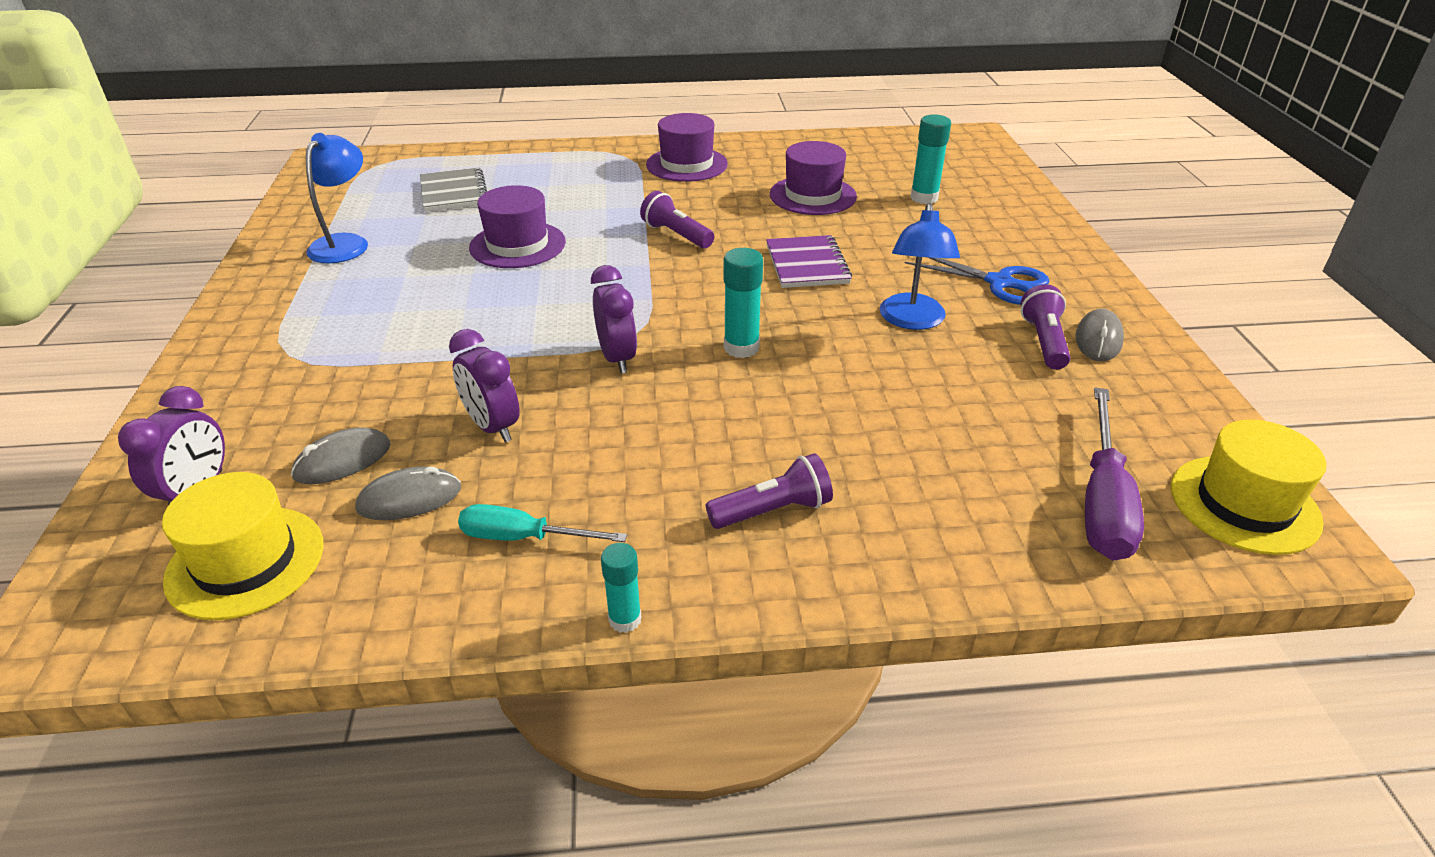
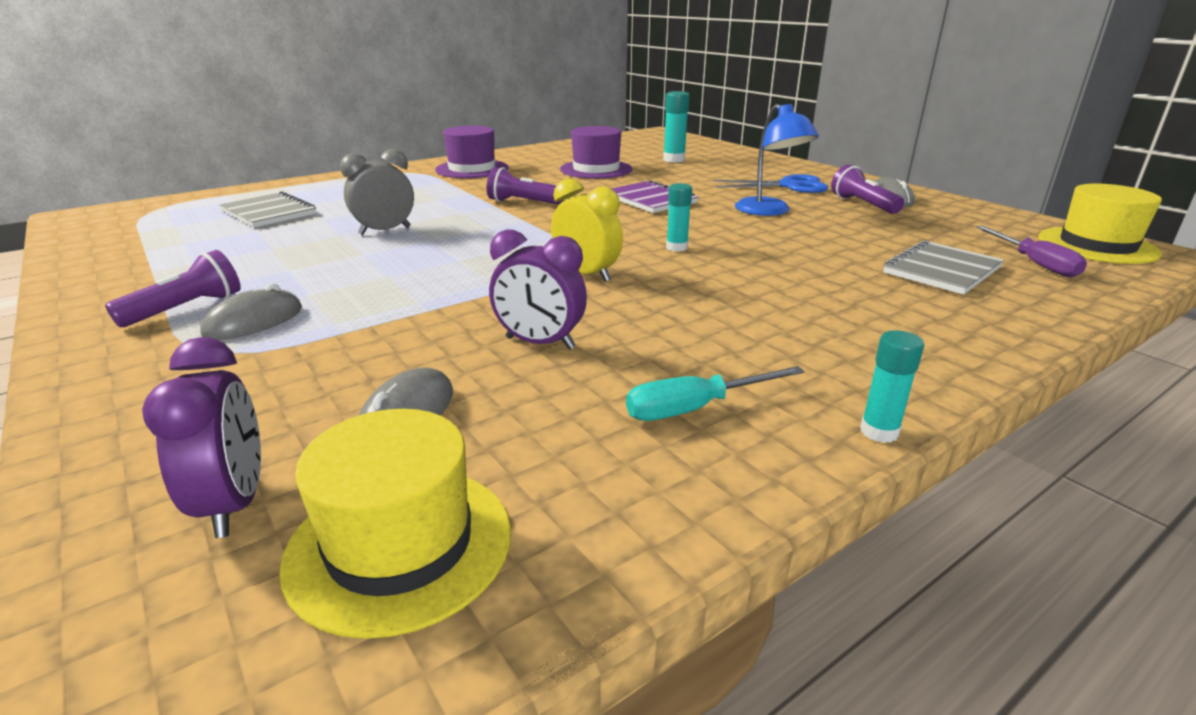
camera: 30 degrees left, 10 degrees down
blue lamp [306,133,368,263] -> none
grey mouse [356,466,461,520] -> grey mouse moved to [200,283,302,340]
purple hat [469,185,566,268] -> grey clock [340,149,414,235]
purple clock [591,265,637,373] -> yellow clock [551,178,623,282]
purple flashlight [706,453,833,529] -> purple flashlight moved to [105,250,241,327]
turquoise glue stick [723,248,763,358] -> turquoise glue stick [666,183,692,251], size x0.65
purple screwdriver [1085,387,1144,560] -> purple screwdriver [976,226,1087,277], size x0.64
none -> grey notebook [883,240,1004,295]

